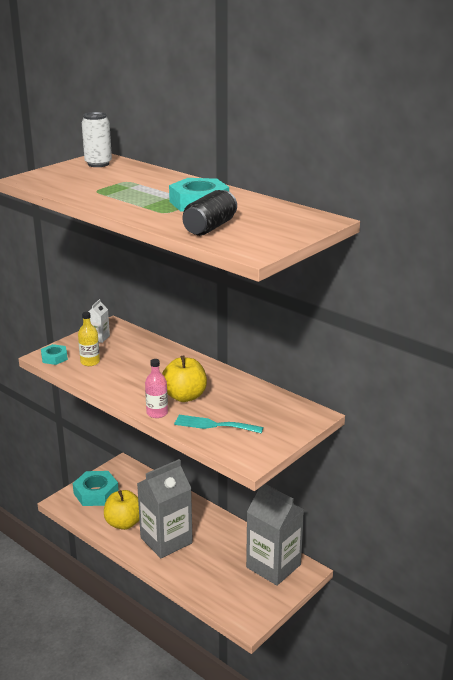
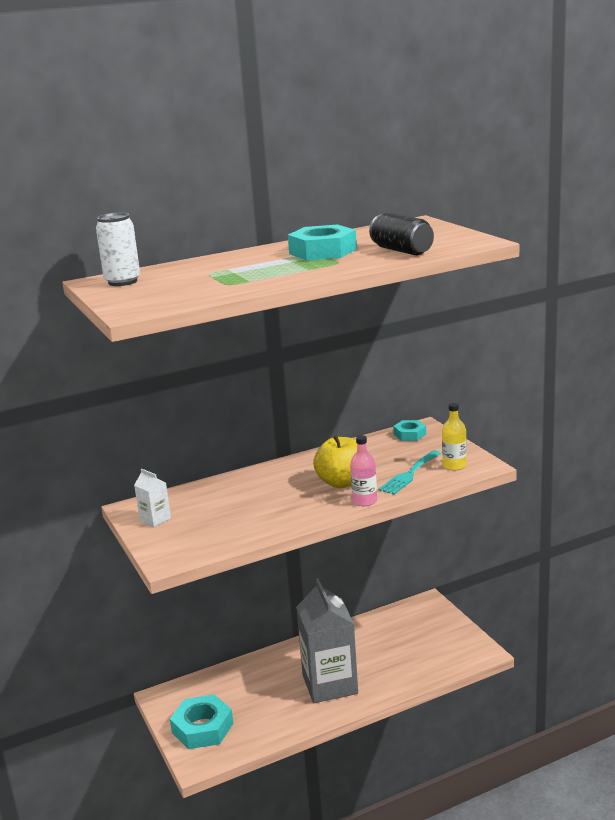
camera: 65 degrees left, 5 degrees down
turquoise nut [41,344,68,365] -> turquoise nut moved to [393,420,426,441]
yellow bottle [78,312,100,366] -> yellow bottle moved to [442,403,467,471]
yellow apple [104,490,139,530] -> none
grey carton [246,484,304,586] -> none

